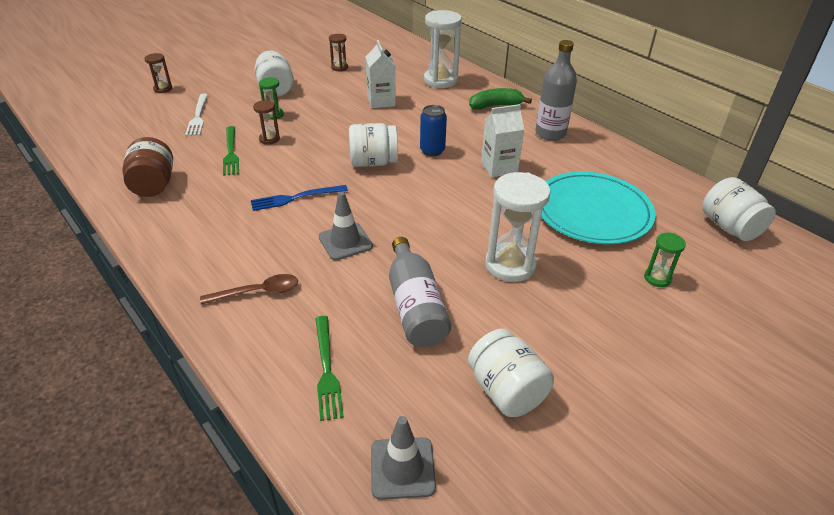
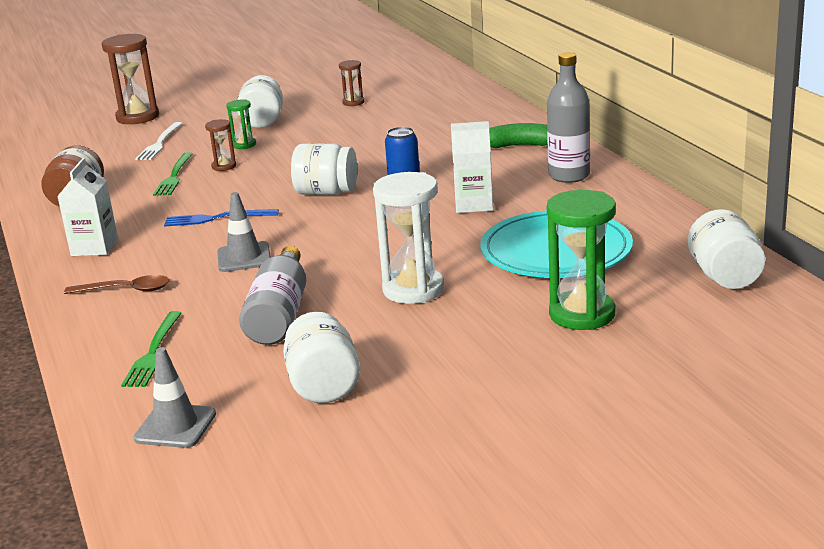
camera: 20 degrees right, 15 degrees down
brown hourglass [144,53,173,93] -> brown hourglass [102,34,159,124], size x1.96
white carton [366,40,396,108] -> white carton moved to [57,158,118,256]
white hourglass [424,10,462,88] -> none
green hourglass [644,233,686,287] -> green hourglass [547,190,616,330], size x1.96

